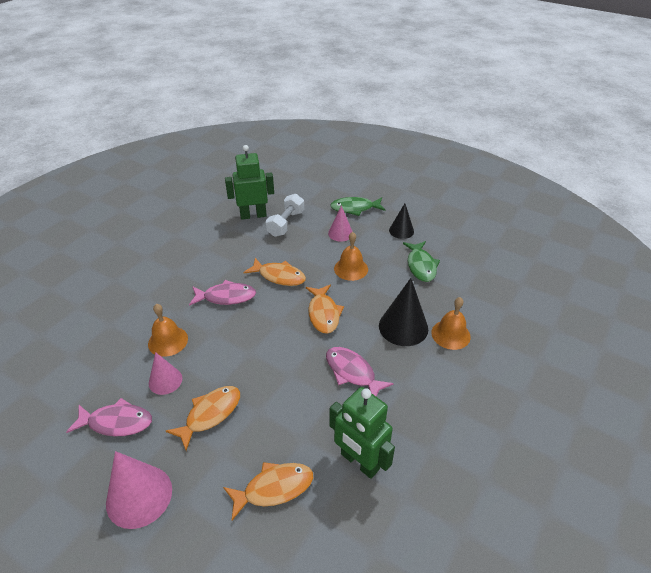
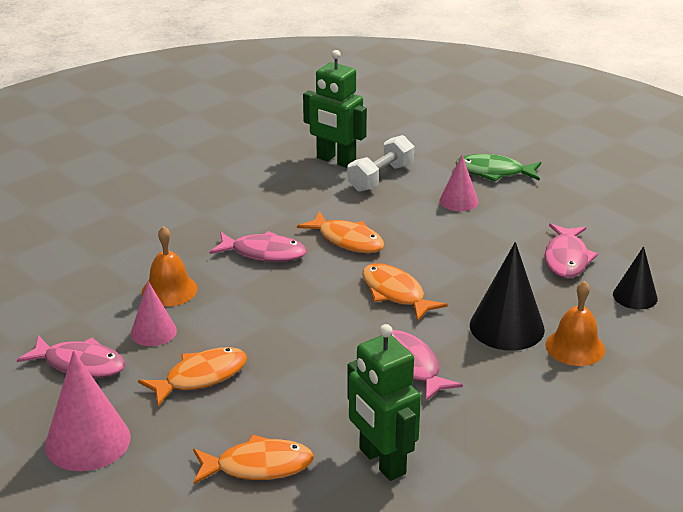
camera: 15 degrees right, 10 degrees down
green robot [225,145,274,220] -> green robot turned 150 degrees counterclockwise [303,50,367,168]
orange fish [306,284,344,334] -> orange fish turned 135 degrees clockwise [362,263,448,322]
orange bell [334,232,368,281] -> none
black cone [389,204,414,239] -> black cone moved to [613,246,658,310]
green fish [403,241,440,282] -> pink fish [545,223,598,278]

